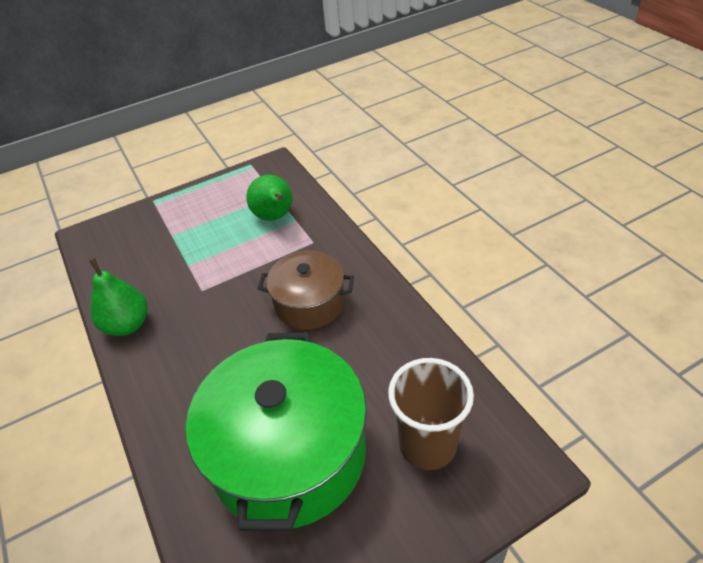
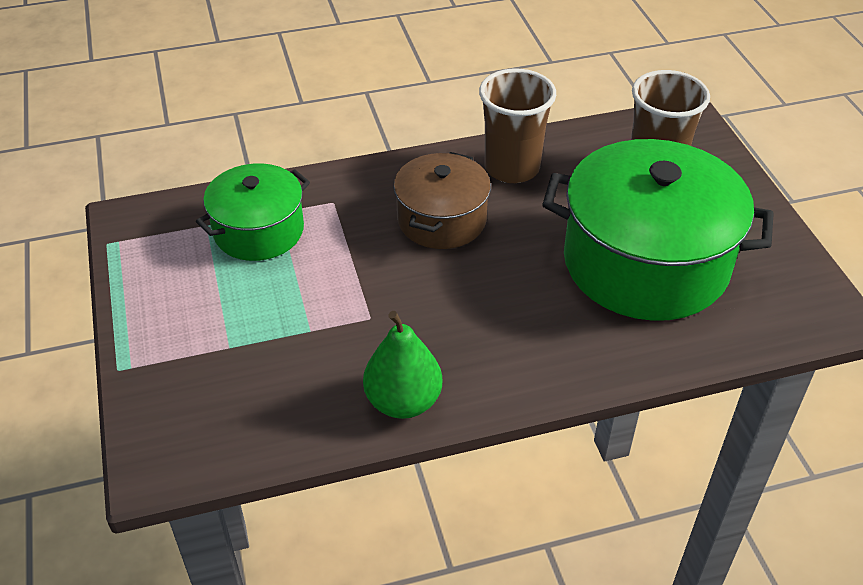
camera: 80 degrees left, 0 degrees up
green pear [246,175,292,221] -> green pot [196,163,310,261]
none -> brown cup [479,68,556,183]

